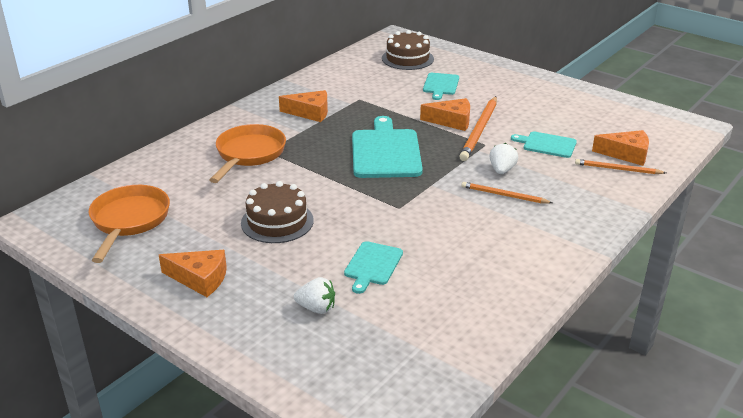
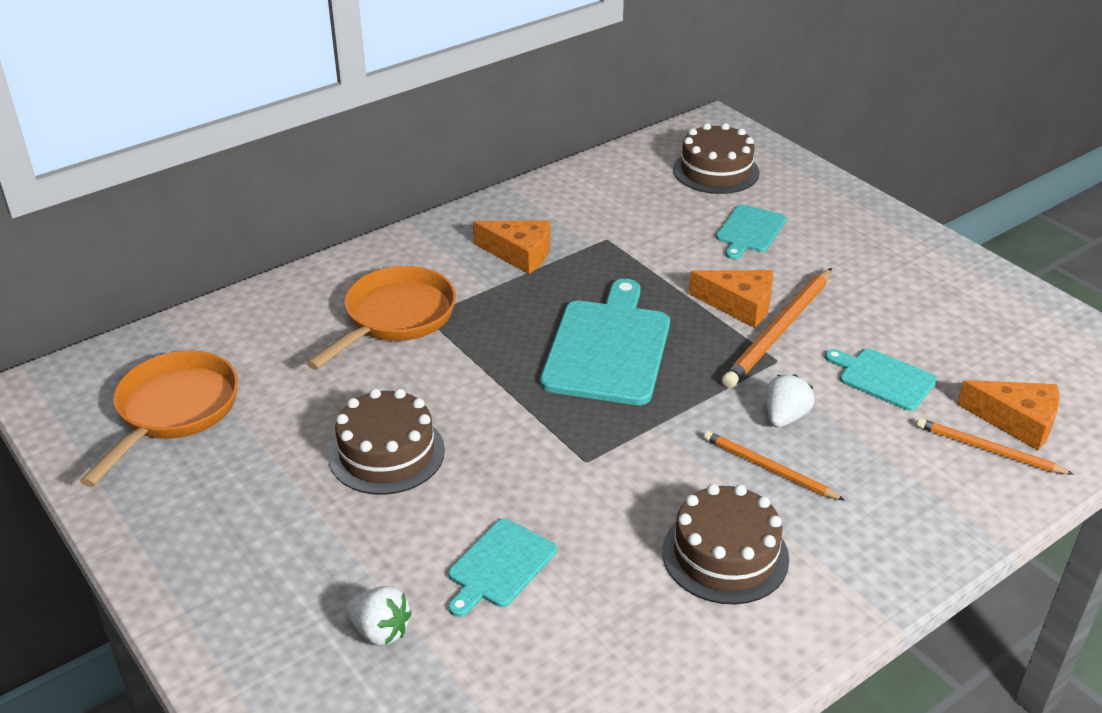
camera: 15 degrees right, 5 degrees up
orange cheese [159,250,227,297] -> none
none -> brown cake [662,484,789,604]

